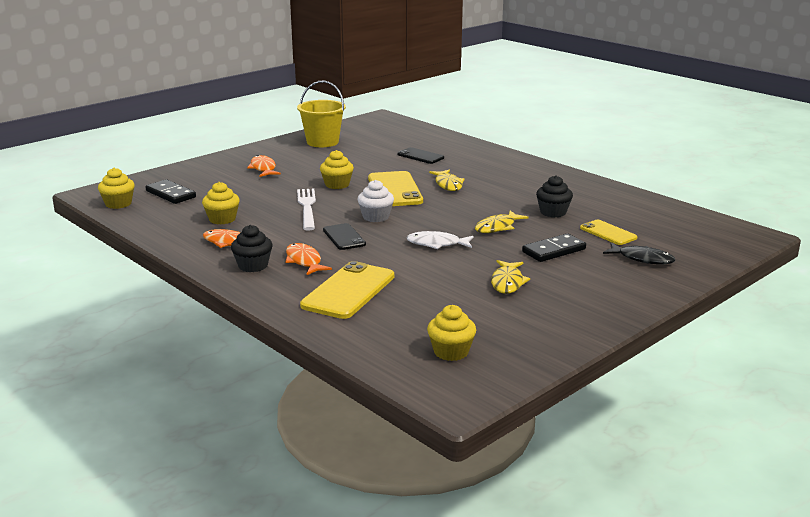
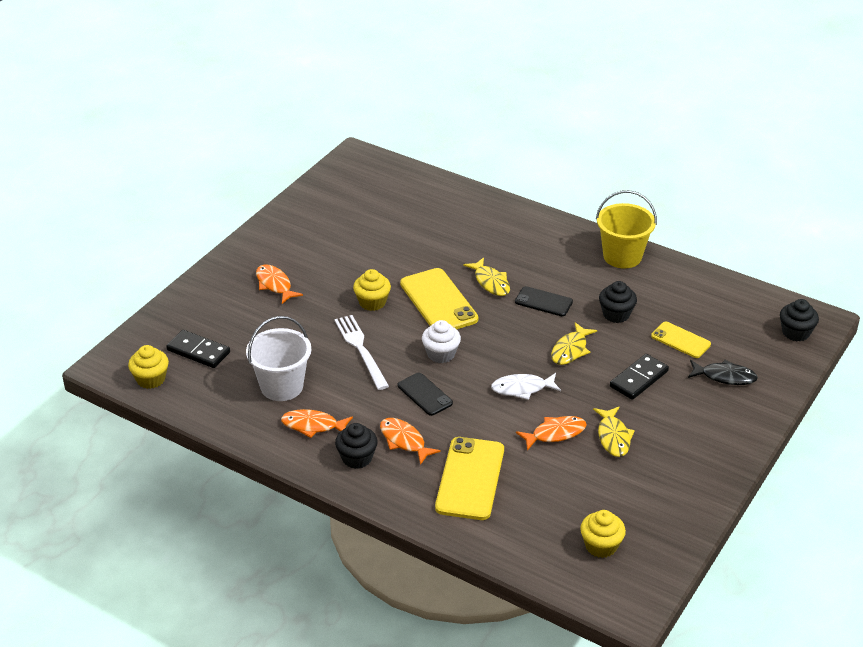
camera: 15 degrees left, 15 degrees up
yellow cupcake [202,182,240,224] -> white bucket [246,316,311,401]
yellow bucket [297,81,346,147] -> yellow bucket moved to [596,190,657,269]
black phone [397,147,444,164] -> black phone moved to [515,286,573,316]
none -> orange fish [516,416,587,450]
none -> black cupcake [780,299,819,342]

